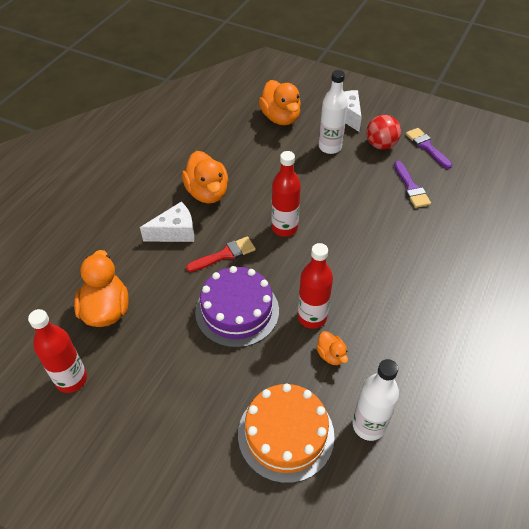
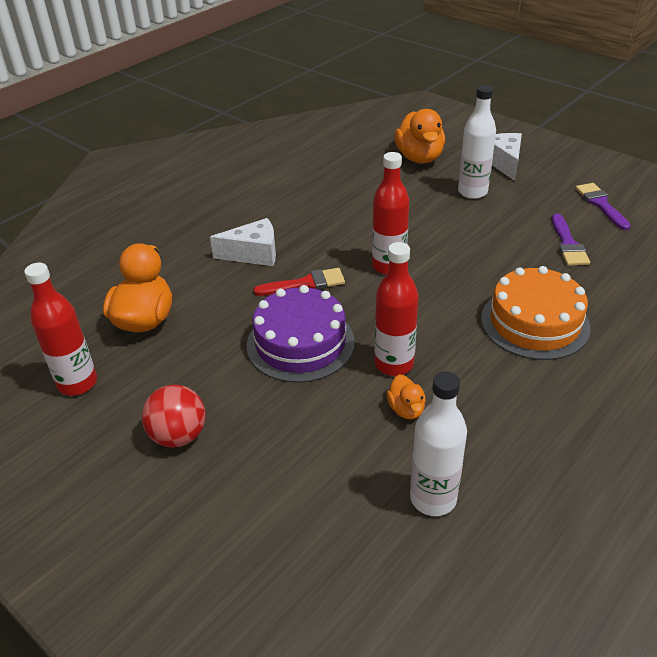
camera: 15 degrees right, 10 degrees down
orange duck [182,151,228,204] -> none
orange cake [238,384,334,483] -> orange cake moved to [481,266,590,360]
red ball [366,115,401,150] -> red ball moved to [142,385,206,448]

